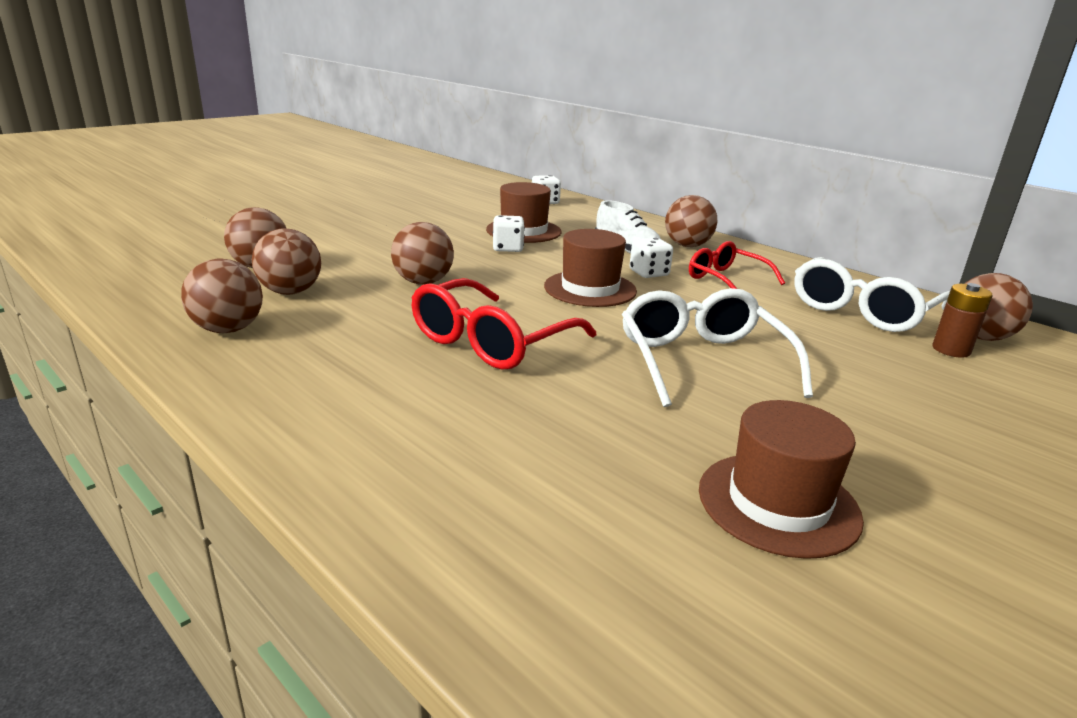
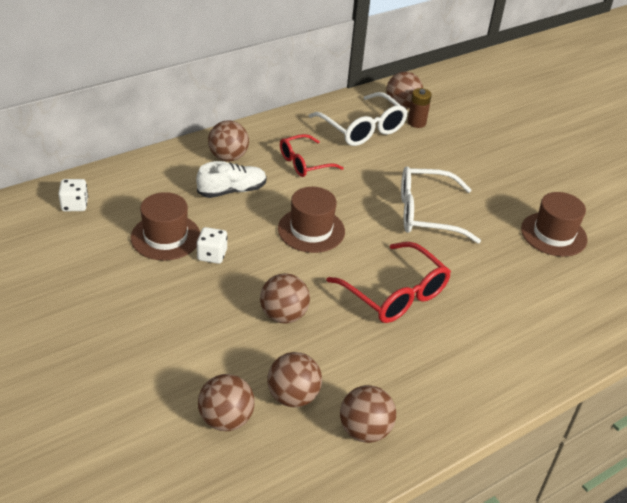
camera: 80 degrees left, 15 degrees up
white dice [630,238,673,278] -> none

